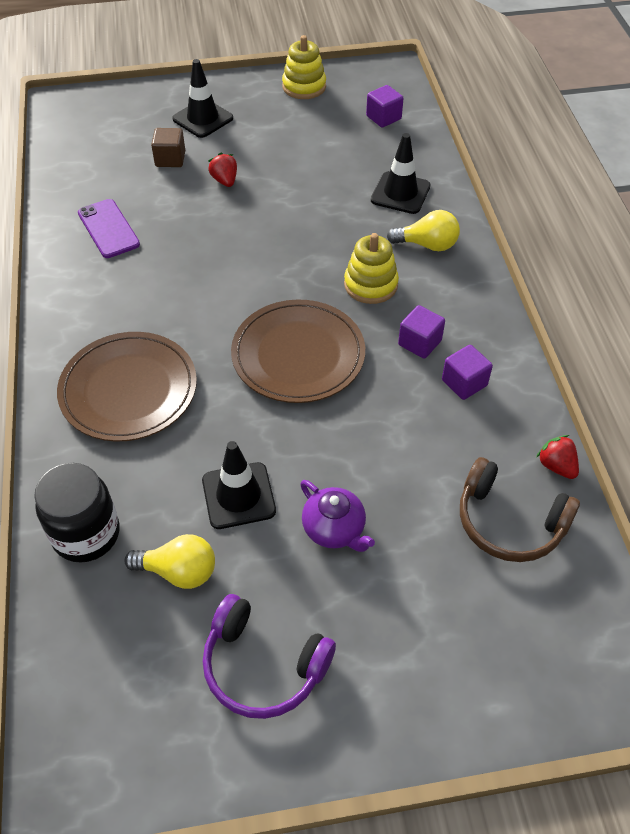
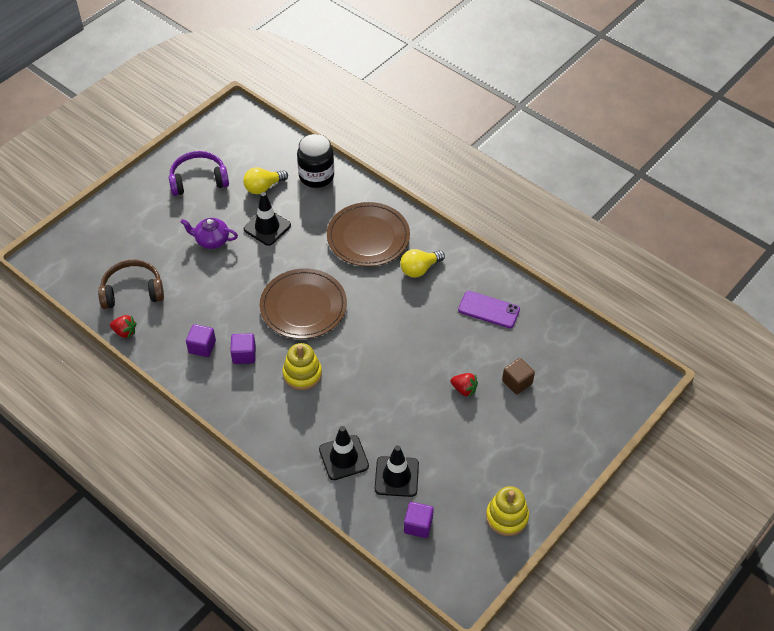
camera: 140 degrees right, 0 degrees up
black traffic cone [172,59,233,138] -> black traffic cone moved to [375,445,419,497]
yellow light bulb [387,210,460,251] -> yellow light bulb moved to [400,249,445,278]

